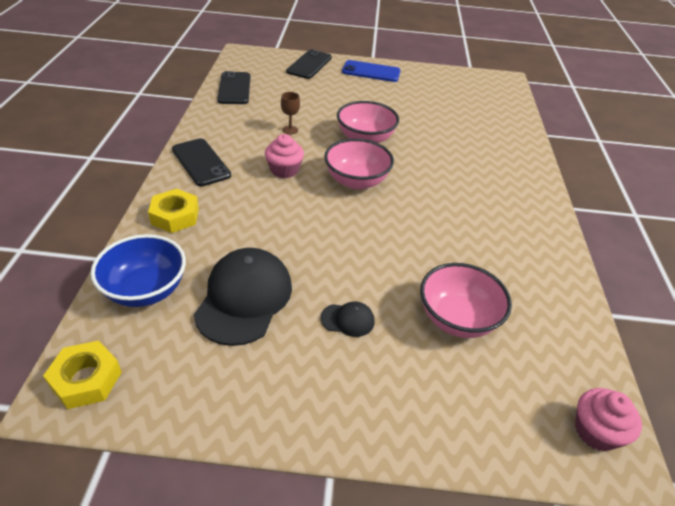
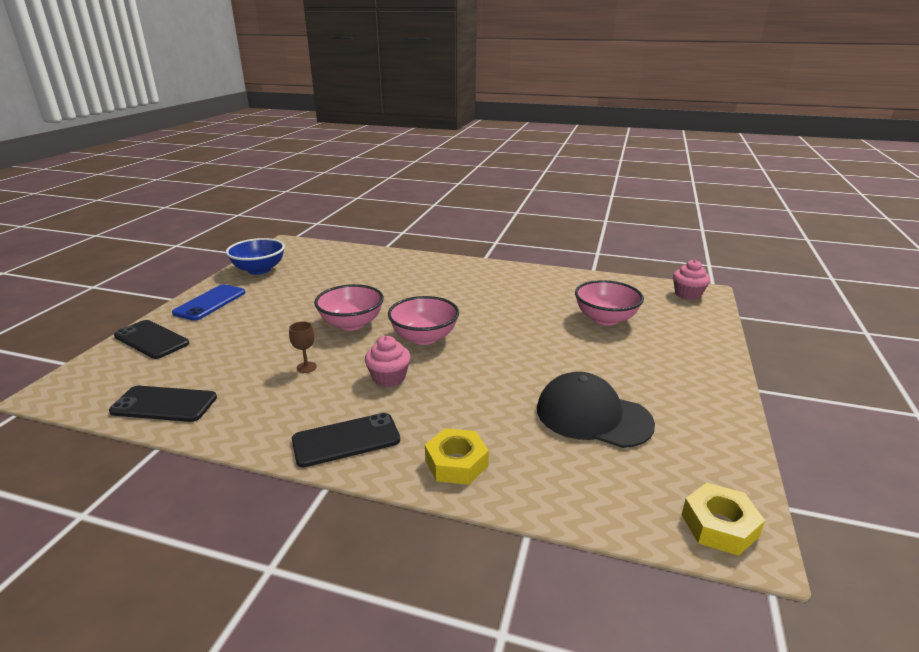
camera: 75 degrees left, 15 degrees down
blue bowl [91,234,186,307] -> blue bowl moved to [226,238,285,275]
black cap [321,302,375,337] -> none

